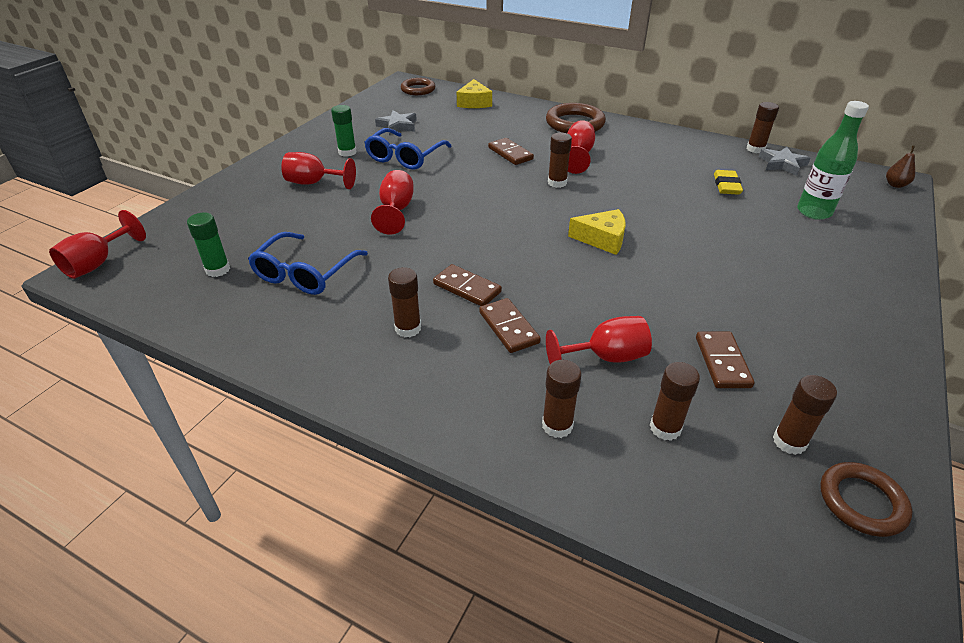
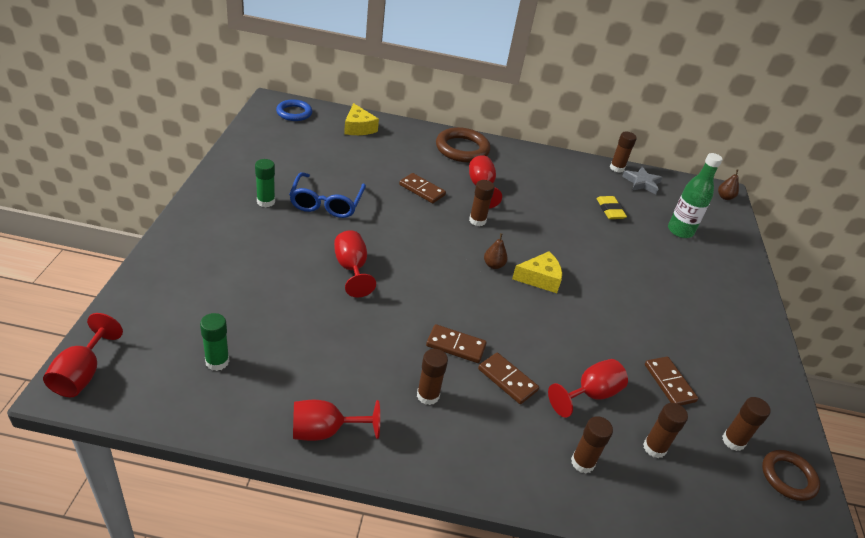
camera: 25 degrees left, 0 degrees up
blue glasses [248,232,368,295] -> none
red goblet [281,152,356,189] -> red goblet moved to [293,400,380,441]
grey star [375,110,417,135] -> none
brown ring [401,78,435,95] -> blue ring [276,99,312,121]
none -> brown pear [484,233,508,269]

